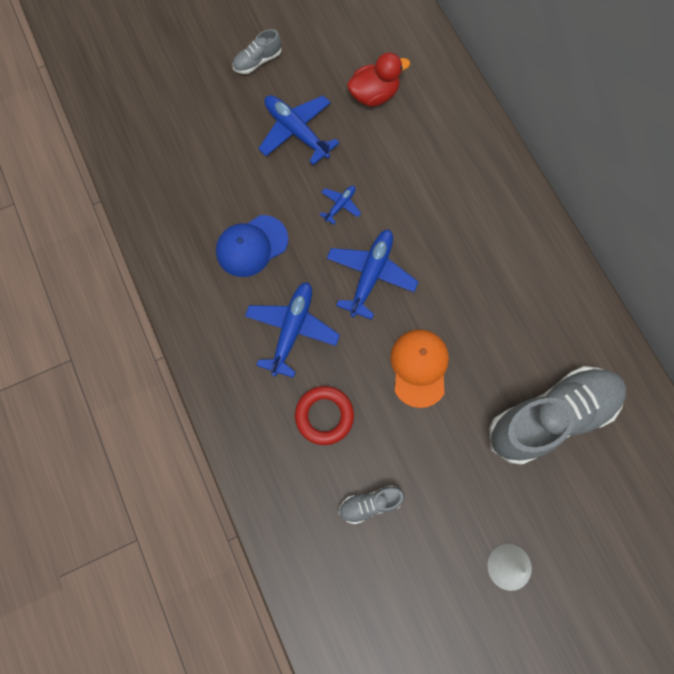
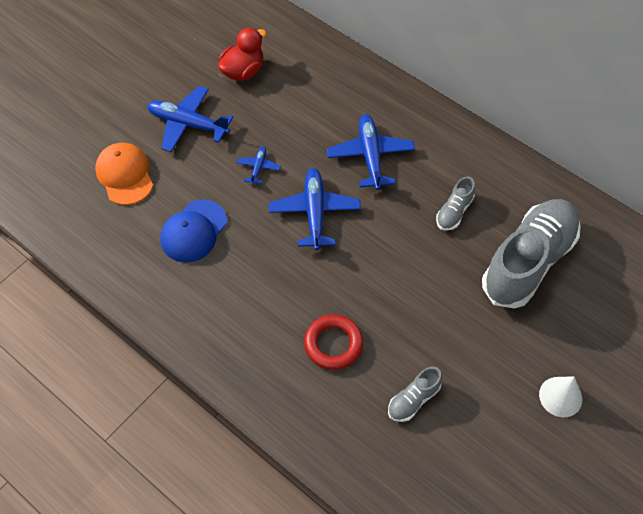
camera: 25 degrees left, 15 degrees down
grey shoe [232,29,282,74] -> grey shoe moved to [436,177,475,231]
blue plane [245,282,340,378] -> blue plane moved to [327,114,415,190]
orange cap [390,329,449,408] -> orange cap moved to [95,143,153,205]

